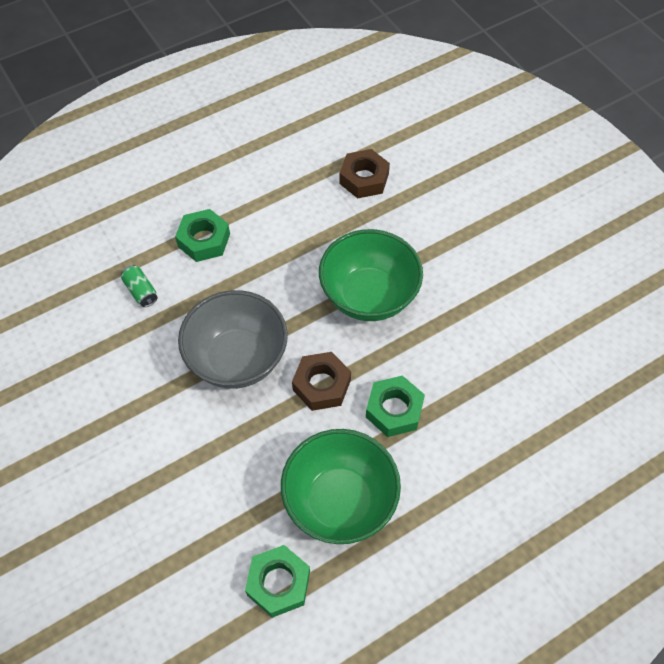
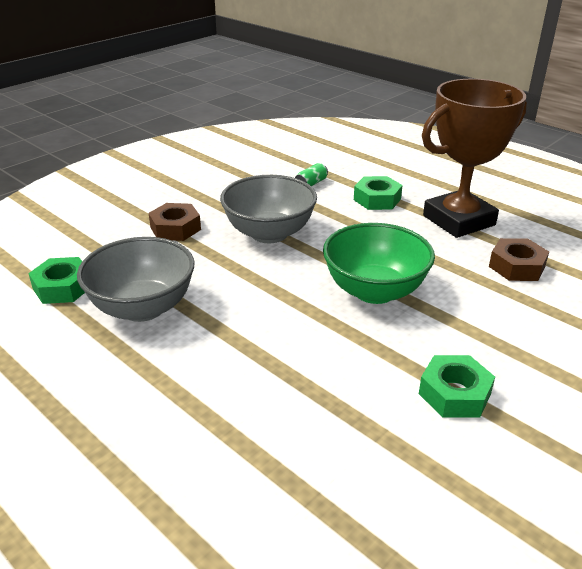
camera: 75 degrees right, 25 degrees down
green bowl [281,429,401,544] -> grey bowl [77,237,194,322]
brown nut [292,352,351,411] -> brown nut moved to [148,203,201,241]
green nut [366,375,425,437] -> green nut moved to [419,355,495,418]
none -> brown trophy [422,79,527,238]

